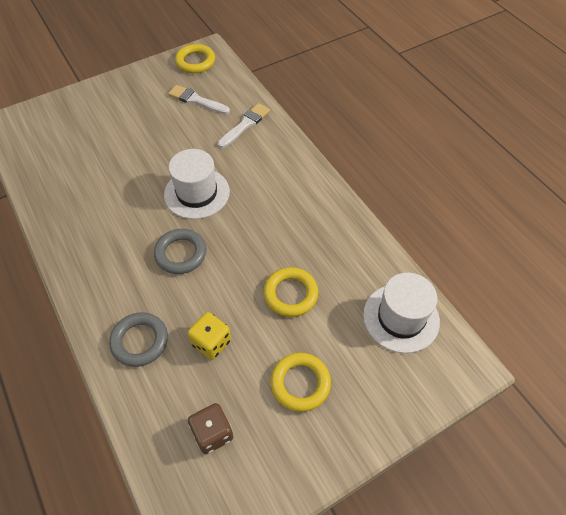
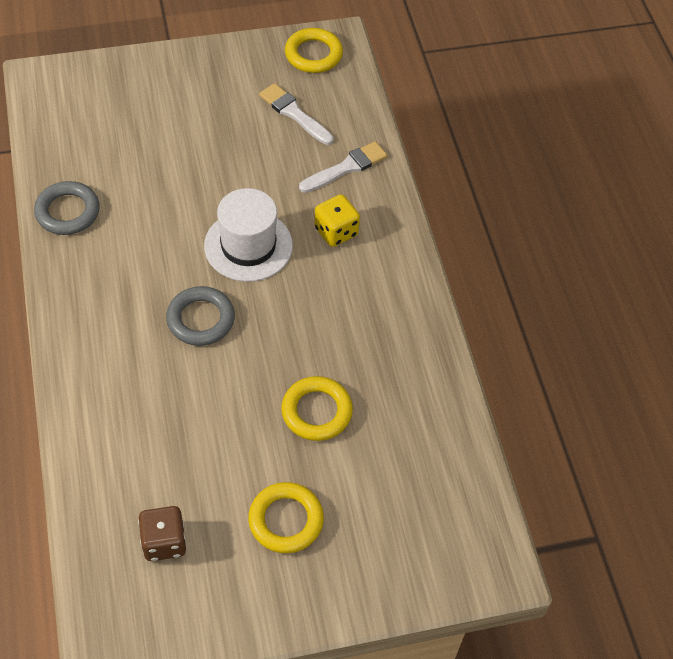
camera: 15 degrees right, 0 degrees up
grey ring [109,312,168,367] -> grey ring moved to [34,181,100,235]
yellow dice [188,312,231,360] -> yellow dice moved to [314,194,360,247]
white hat [363,273,440,353] -> none

